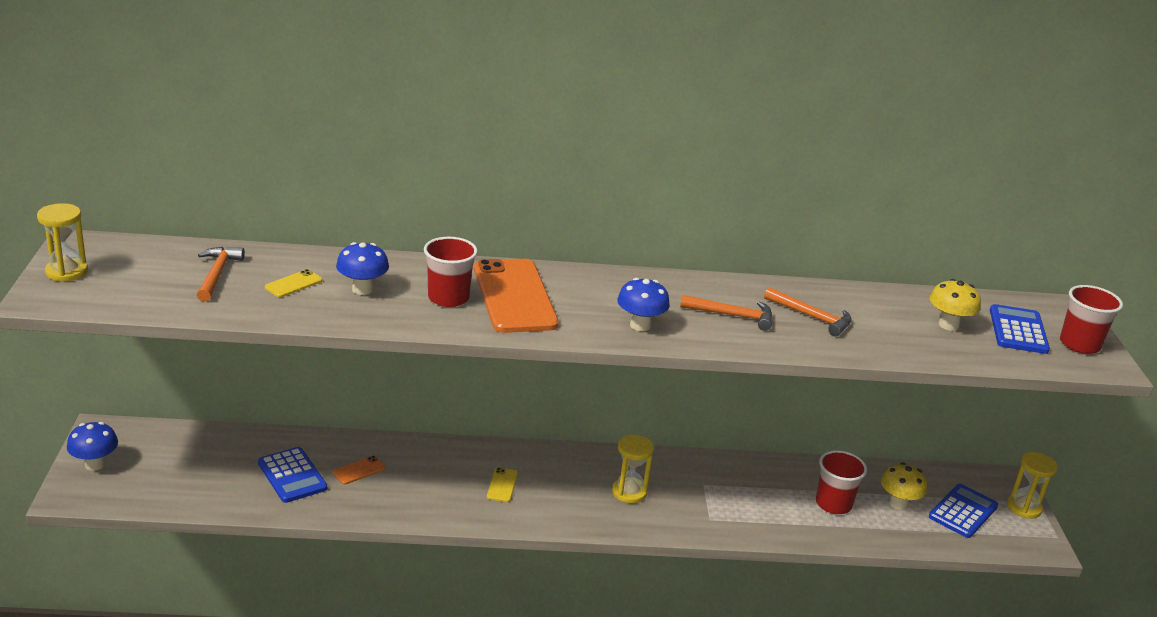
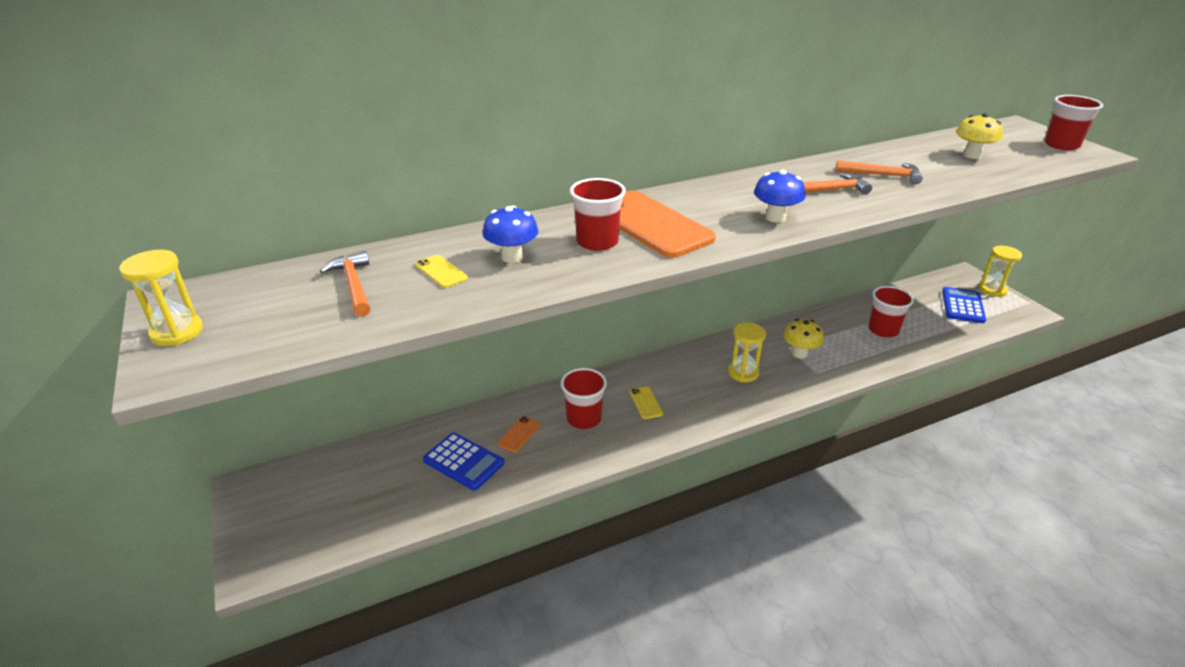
camera: 20 degrees left, 5 degrees up
blue mushroom [67,422,118,471] -> none
yellow phone [265,269,322,297] -> yellow phone turned 60 degrees counterclockwise [415,255,468,288]
yellow mushroom [881,462,927,510] -> yellow mushroom moved to [783,319,824,359]
blue calculator [990,304,1050,354] -> none
none -> red cup [561,368,607,429]

